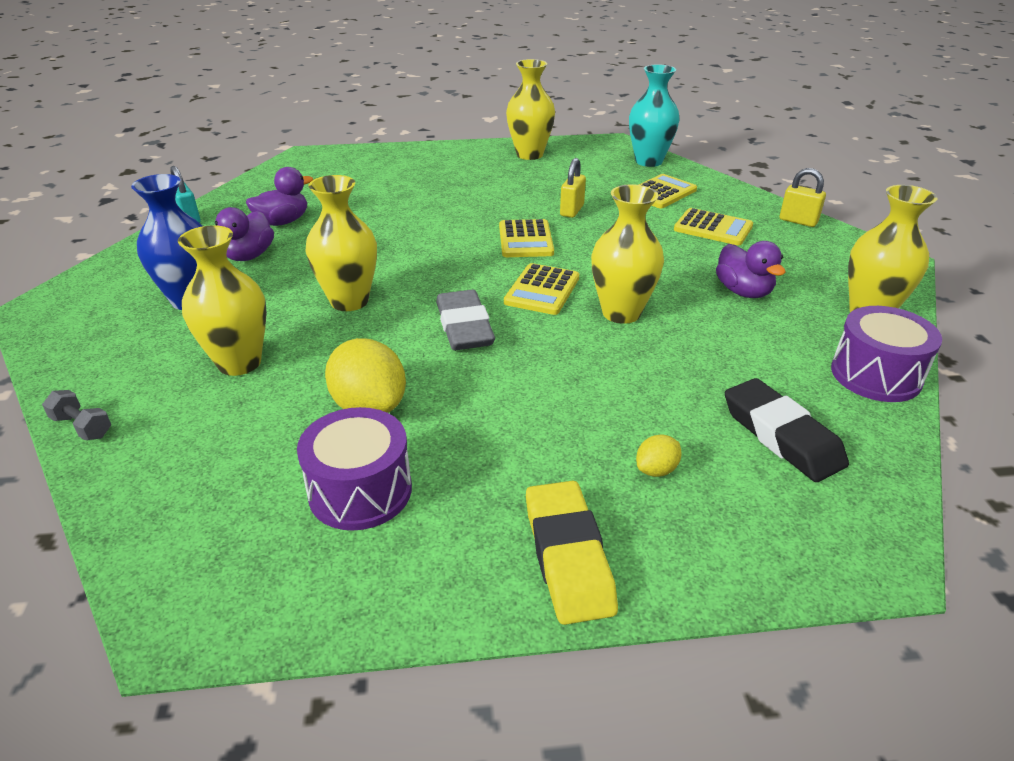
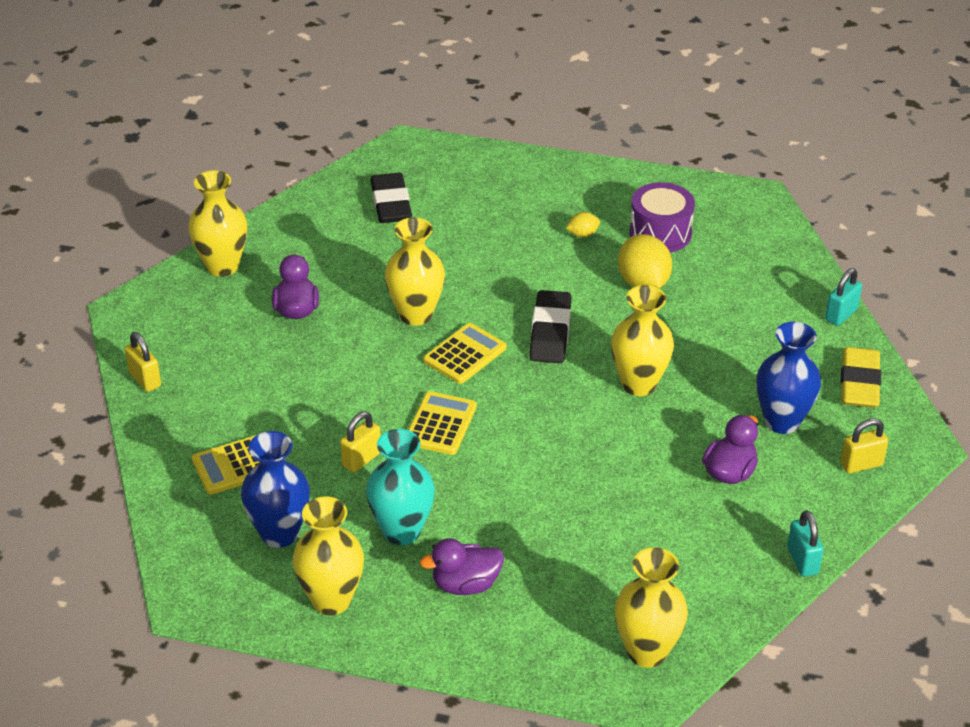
camera: 160 degrees left, 5 degrees up
grey dumbbell [42,390,111,440] -> turquoise padlock [825,268,862,326]
yellow vase [178,225,267,376] -> yellow vase moved to [614,547,688,668]
purple duck [246,167,313,226] -> purple duck moved to [419,538,504,595]
grey eraser [436,290,495,350] -> black eraser [529,290,572,363]
yellow eraser [526,481,618,625] -> yellow eraser moved to [841,347,881,408]
turquoise vase [629,64,679,167] -> turquoise vase moved to [366,429,435,545]
yellow lemon [636,435,682,477] -> yellow lemon moved to [566,212,600,237]
yellow calculator [674,208,753,245] -> none
purple drum [831,306,942,402] -> none
none -> blue vase [241,431,310,548]
none -> yellow padlock [840,418,889,473]

